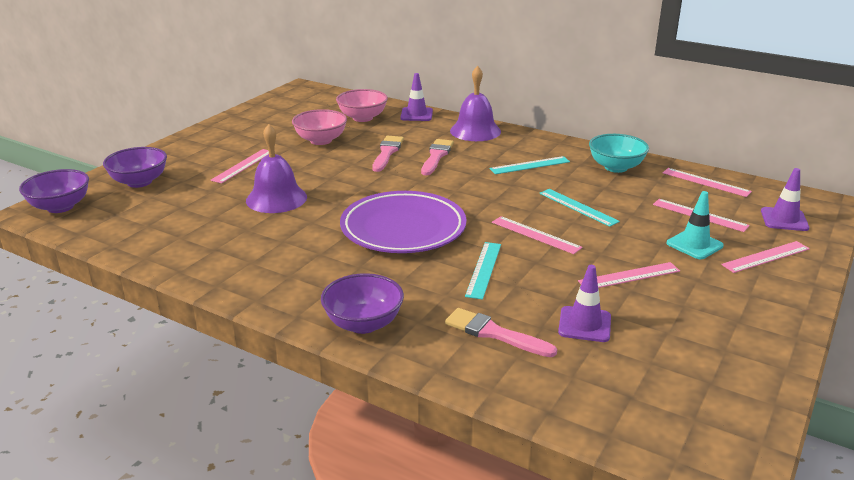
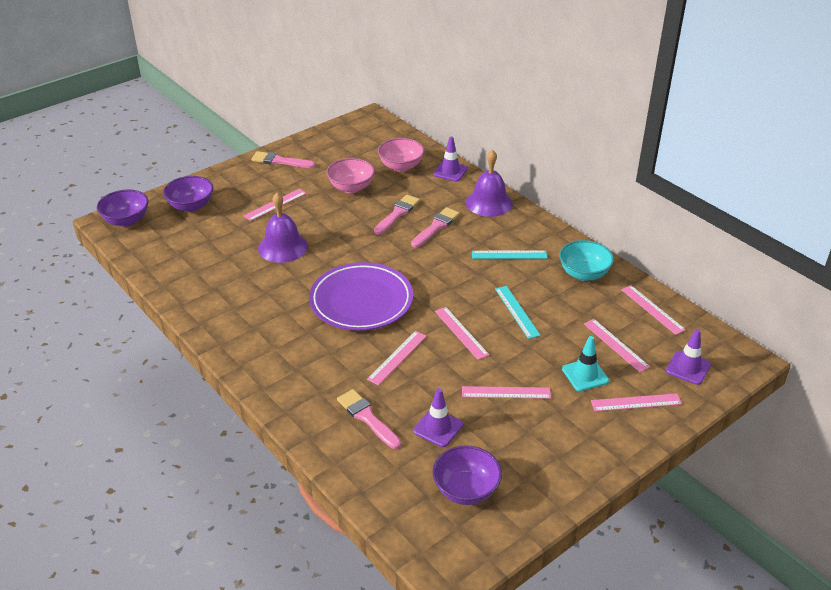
camera: 20 degrees right, 10 degrees up
purple bowl [321,273,404,334] -> purple bowl moved to [432,445,502,505]
turquoise ruler [465,242,501,300] -> pink ruler [367,331,427,385]
none -> pink brush [251,151,315,168]

